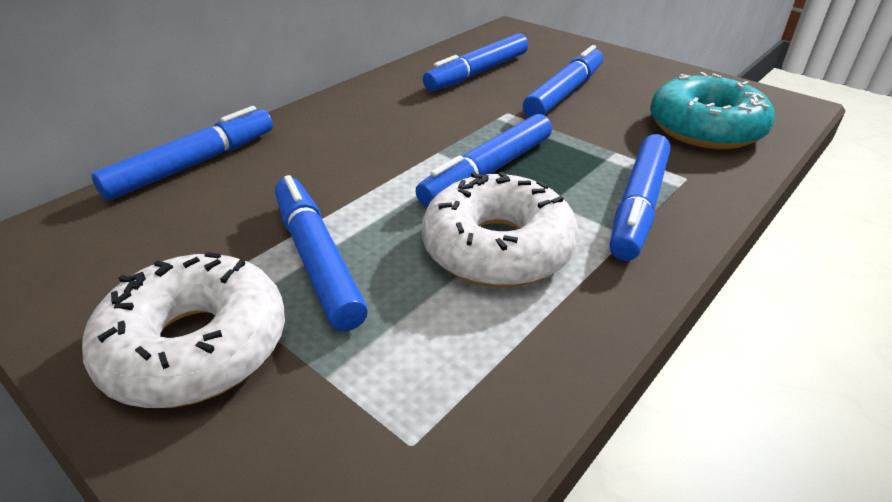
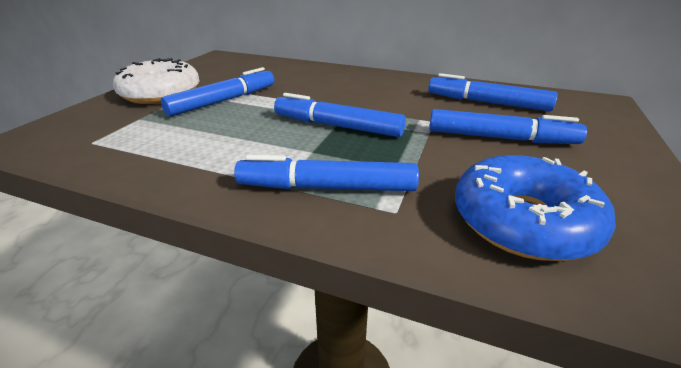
camera: 70 degrees right, 5 degrees down
blue marker [92,106,273,201] -> none
white donut [422,172,578,287] -> none
turquoise donut [650,72,775,149] -> blue donut [455,155,616,261]

